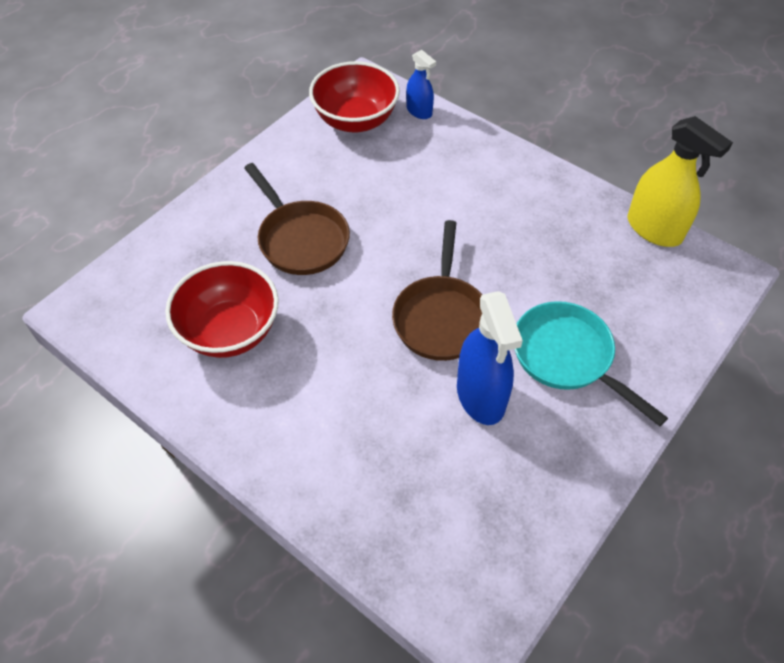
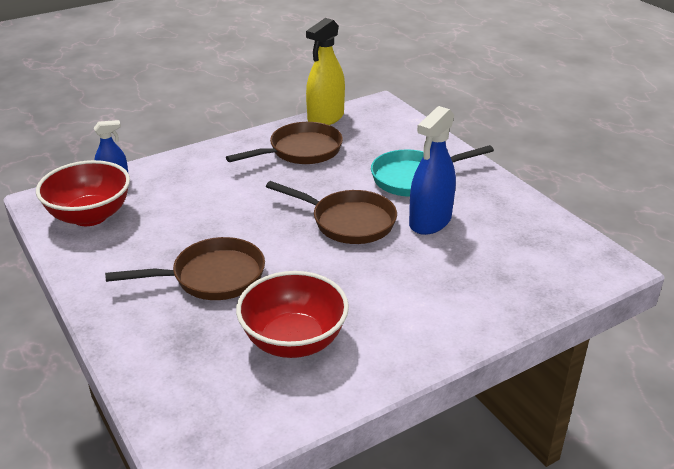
camera: 70 degrees left, 20 degrees down
blue spray bottle [457,291,523,425] -> blue spray bottle turned 120 degrees clockwise [409,106,456,235]
yellow spray bottle [627,116,733,247] -> yellow spray bottle turned 150 degrees clockwise [306,18,345,125]
none -> brown pan [226,122,343,164]

